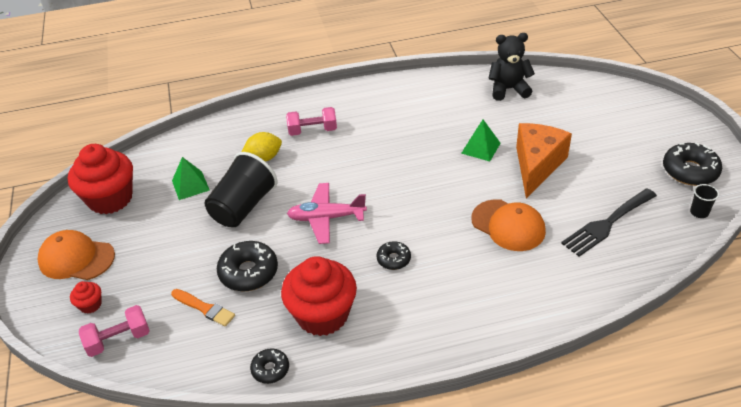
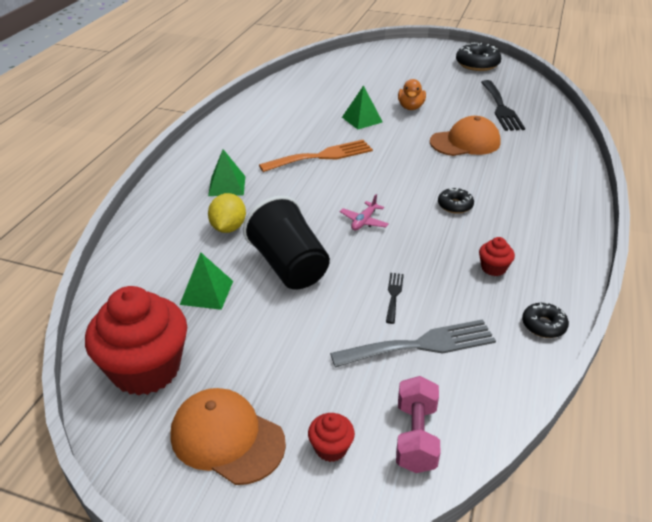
camera: 60 degrees left, 5 degrees down
orange cap [37,230,115,280] -> orange cap turned 75 degrees clockwise [170,388,286,485]
orange brush [171,289,235,327] -> grey fork [330,319,496,368]
black donut [217,241,278,291] -> black fork [386,273,404,324]
red cupcake [281,256,357,336] -> red cupcake [479,237,515,276], size x0.43
pink dumbbell [286,107,337,136] -> green pyramid [208,149,246,196]
pink plane [287,183,367,244] -> pink plane [340,194,389,230], size x0.55
black teddy bear [488,33,535,101] -> none
orange cheese [516,123,572,198] -> orange duck [398,79,426,110]
black cup [690,184,719,218] -> none
none -> orange fork [259,140,373,172]

